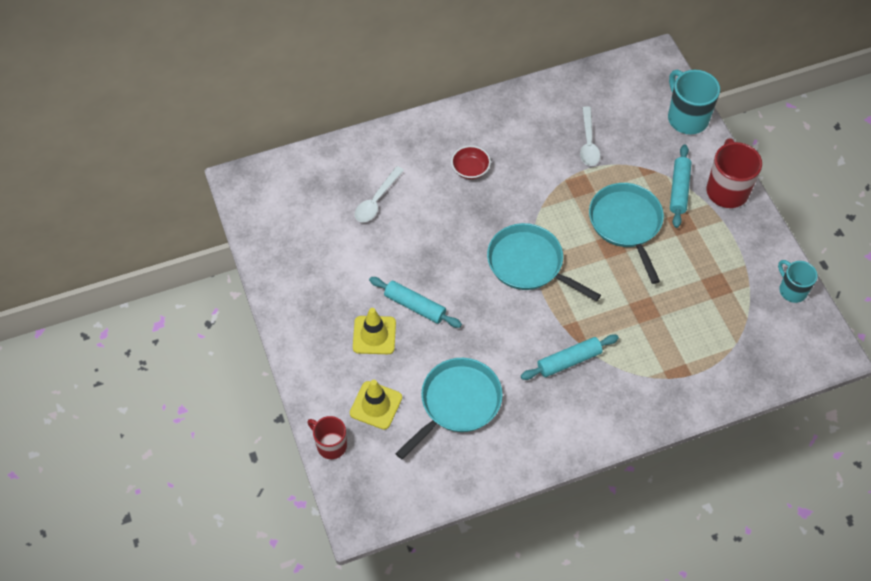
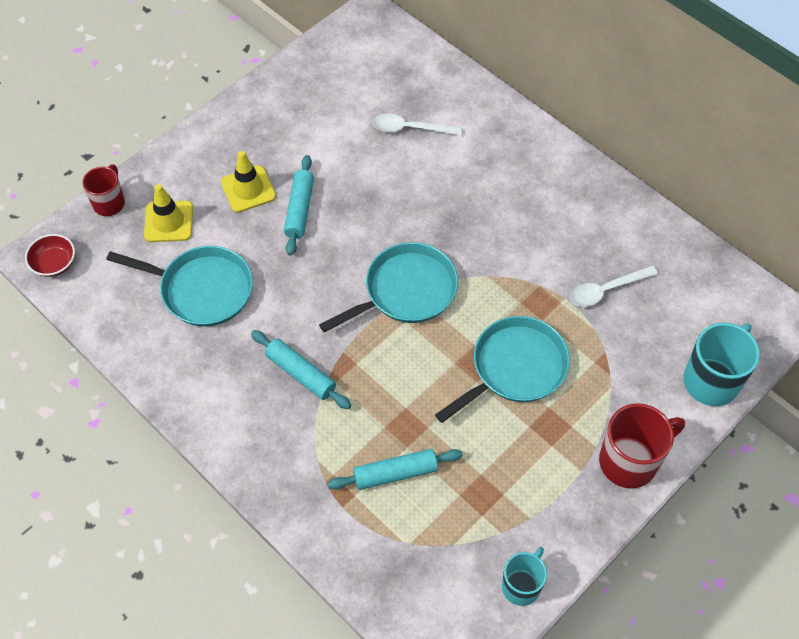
camera: 65 degrees right, 0 degrees up
red bowl [451,146,491,179] -> red bowl moved to [25,234,75,277]
turquoise pan [487,223,601,302] -> turquoise pan turned 45 degrees clockwise [319,242,458,332]
turquoise rolling pin [670,144,692,228] -> turquoise rolling pin moved to [328,449,463,490]

